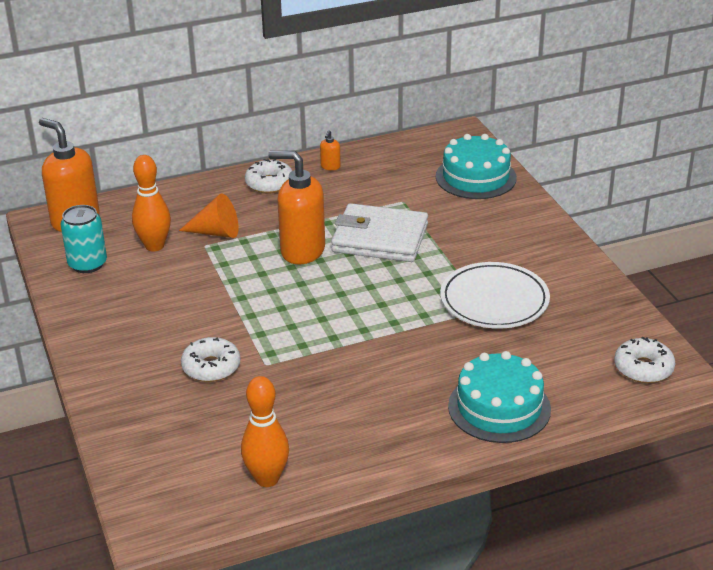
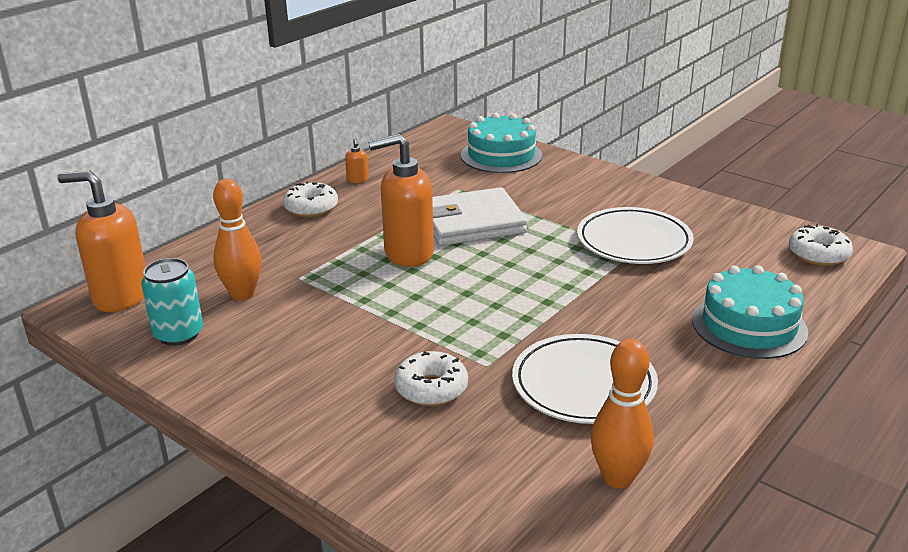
camera: 30 degrees left, 5 degrees down
orange cone [179,193,239,238] -> none
none -> white plate [512,334,658,424]

